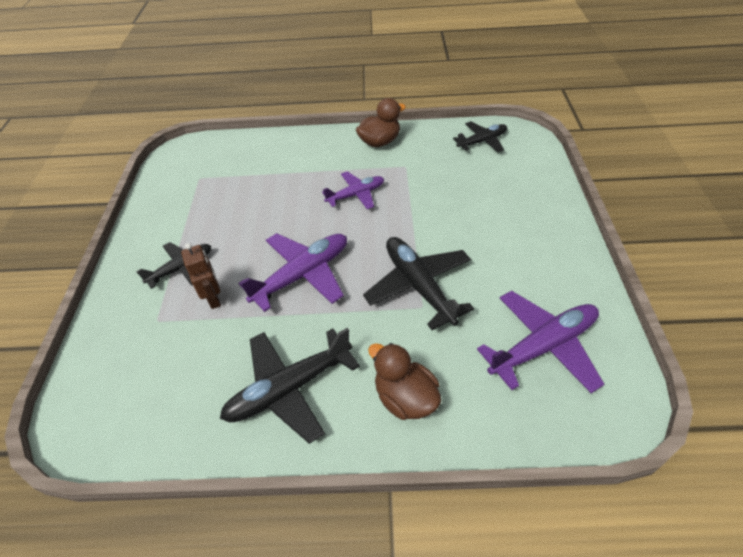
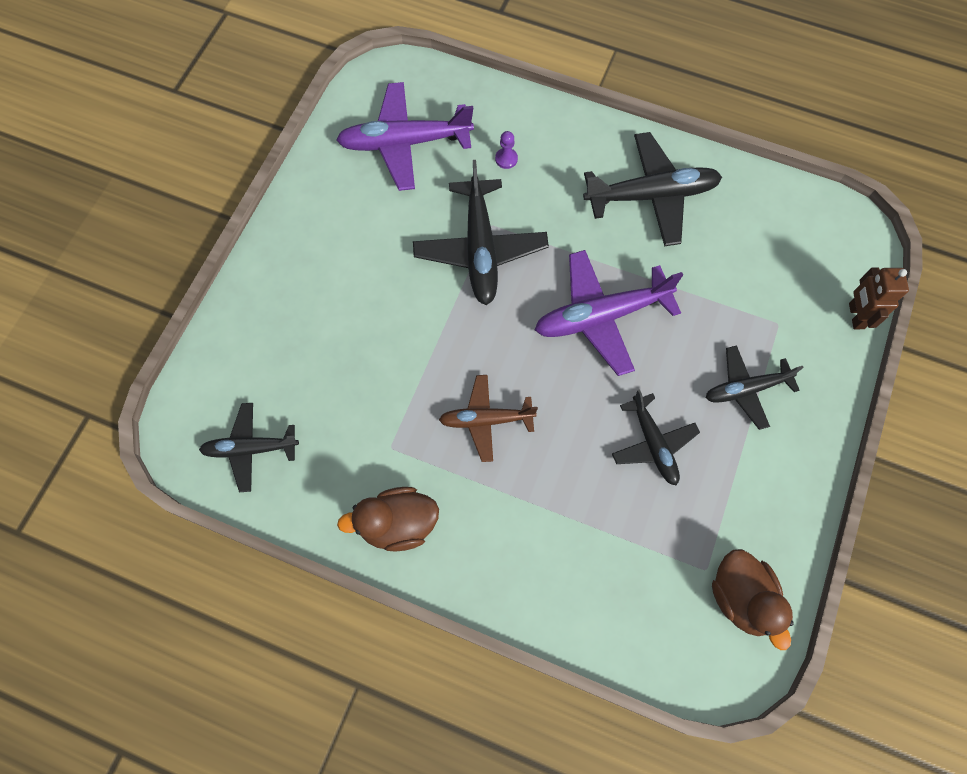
camera: 160 degrees left, 20 degrees up
brown robot [181,243,221,309] -> brown robot moved to [849,268,909,329]
purple plane [322,171,384,209] -> brown plane [439,375,538,462]
brown duck [368,343,441,420] -> brown duck moved to [712,549,794,650]
none -> purple pawn [495,131,518,169]
none -> black plane [612,389,700,486]

